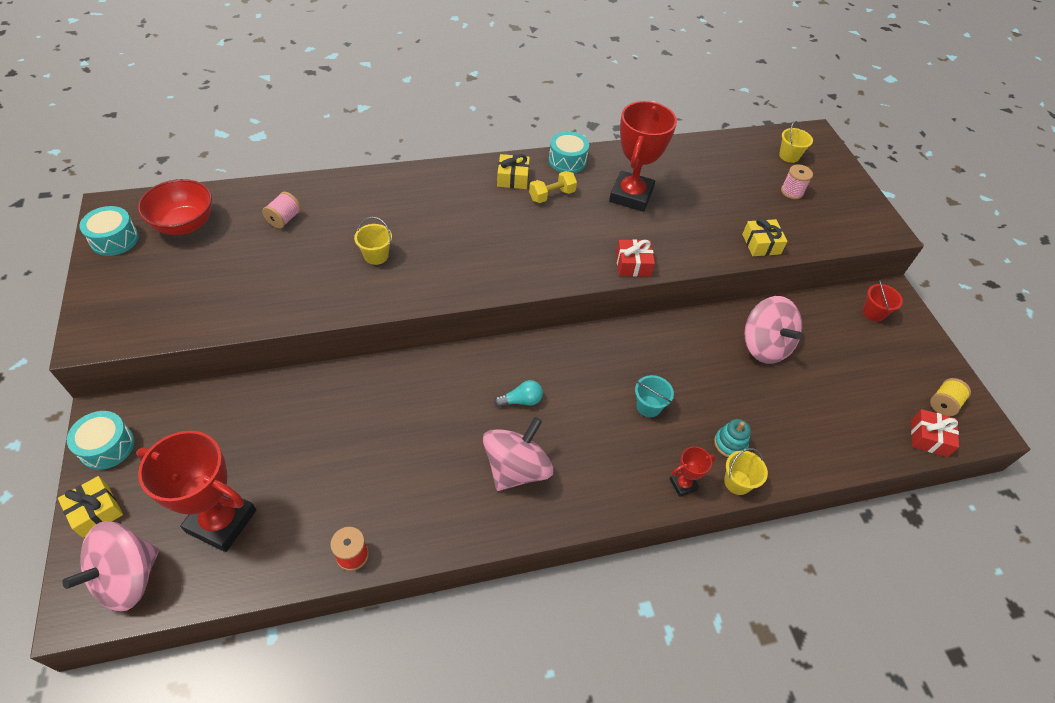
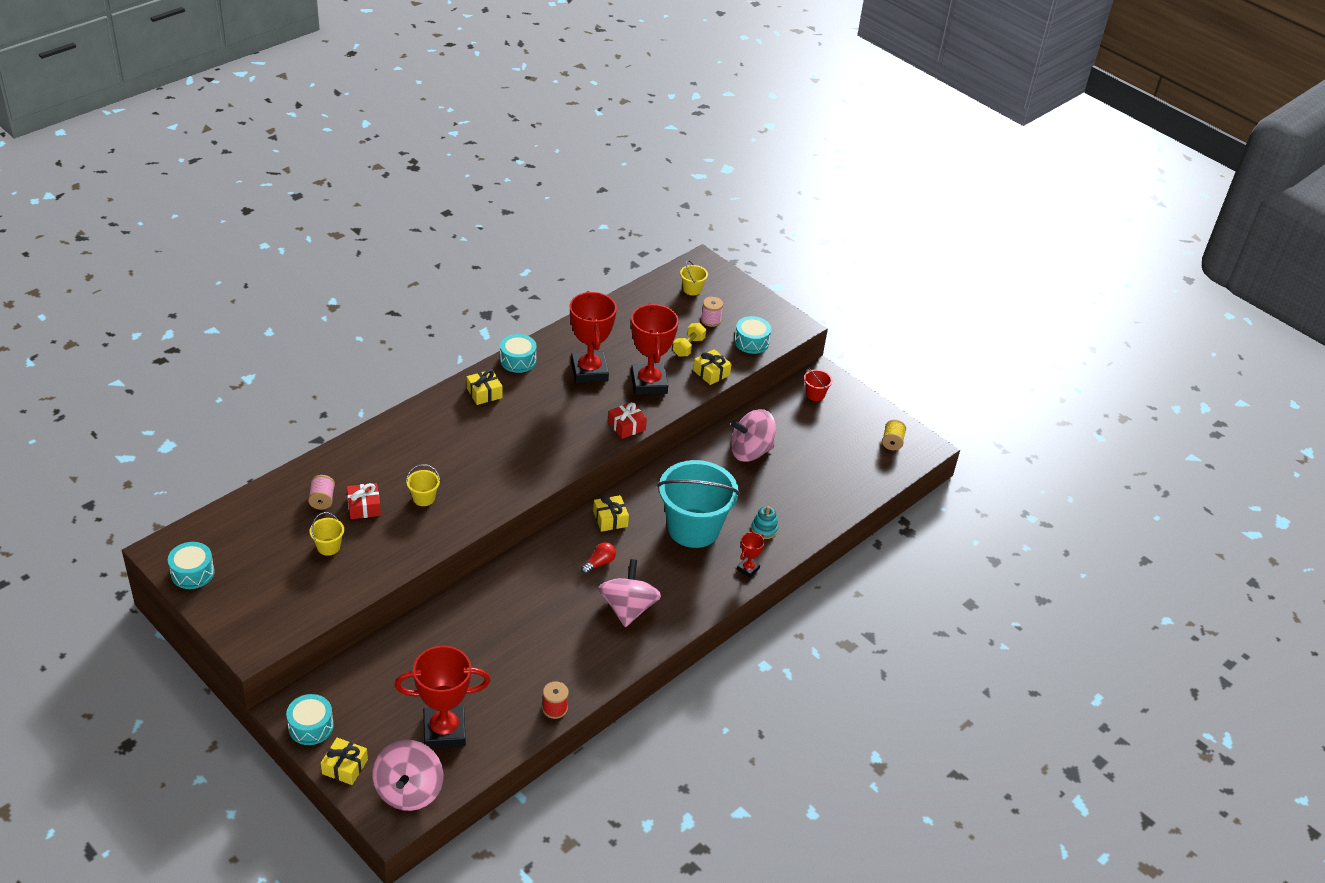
camera: 30 degrees left, 10 degrees down
red bowl [137,179,212,235] -> none
turquoise light bulb [494,380,543,407] -> red light bulb [581,542,616,574]
yellow dumbbell [529,171,577,203] -> yellow dumbbell moved to [673,323,706,357]
turquoise bucket [635,375,674,417] -> turquoise bucket [657,460,740,548], size x2.48
yellow bucket [724,448,768,495] -> yellow bucket moved to [310,512,344,556]
pink spinning top [744,296,802,364] -> pink spinning top turned 135 degrees clockwise [731,409,776,462]
red gift [911,409,959,457] -> red gift moved to [347,483,381,519]
none -> yellow gift [593,495,629,532]
none -> red trophy [631,303,679,395]
none -> turquoise drum [734,316,771,354]

